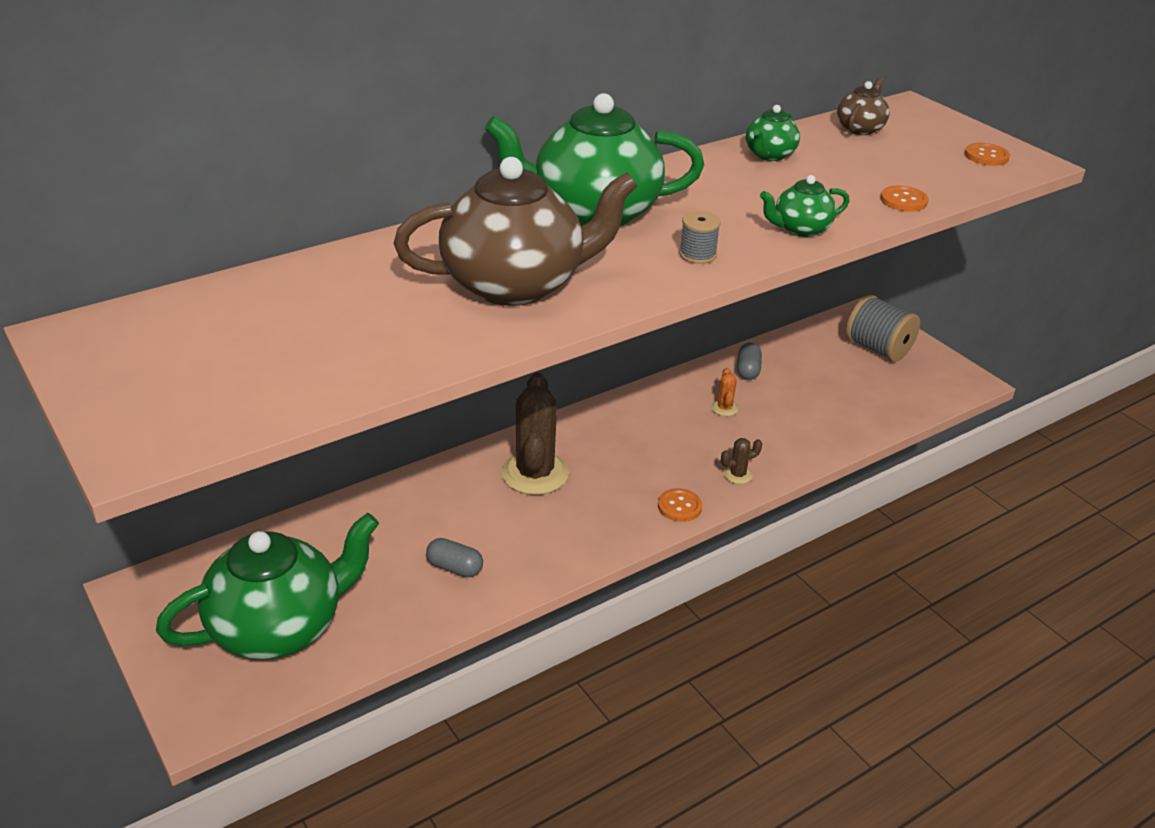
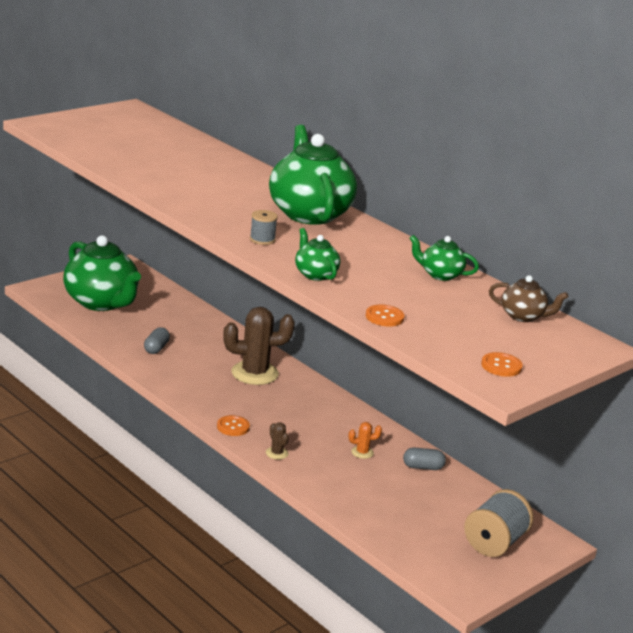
camera: 80 degrees right, 10 degrees down
brown teapot [394,157,637,306] -> none

